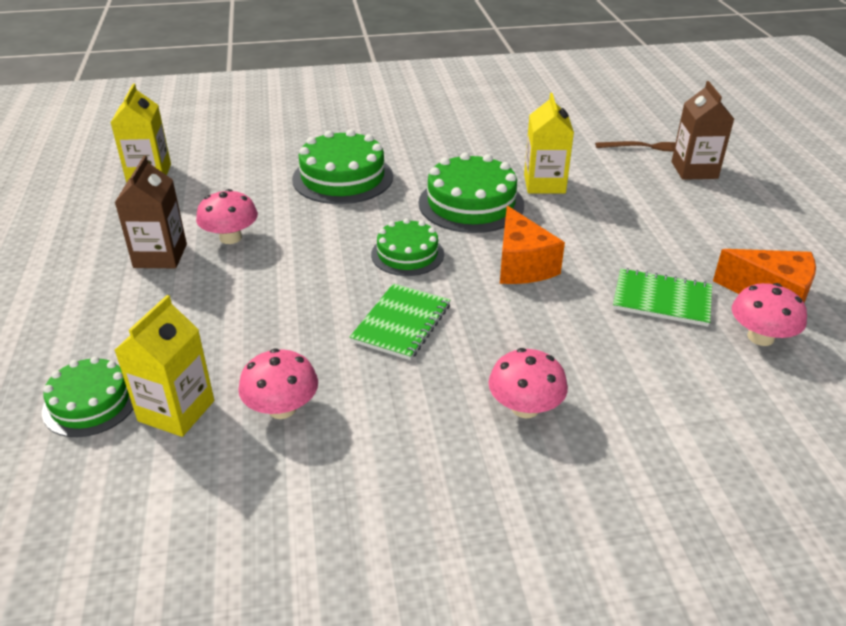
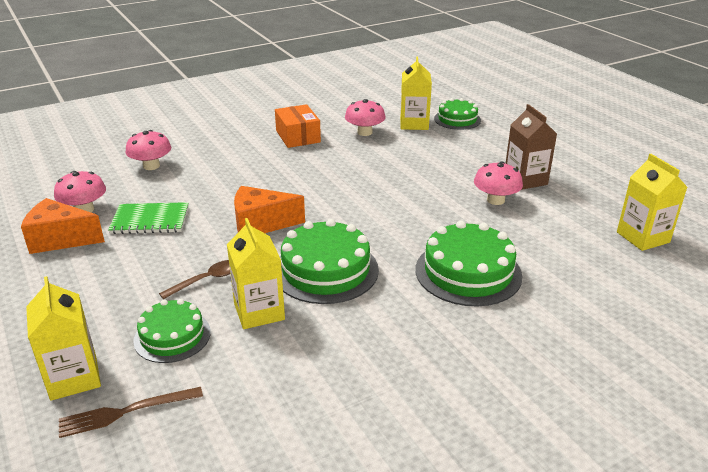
camera: 160 degrees right, 5 degrees down
green notebook [350,283,450,360] -> none
green cake [371,218,444,276] -> green cake moved to [133,299,211,363]
pink mushroom [488,348,568,418] -> pink mushroom moved to [125,130,171,170]
orange cheese [500,206,565,284] -> orange cheese turned 60 degrees counterclockwise [234,186,305,233]
brown carton [672,81,734,180] -> yellow carton [26,276,101,401]
none -> brown spoon [159,260,230,299]
none -> orange box [275,104,321,148]

